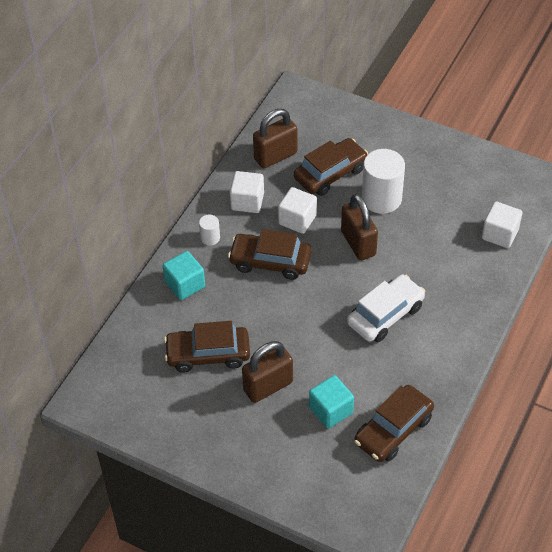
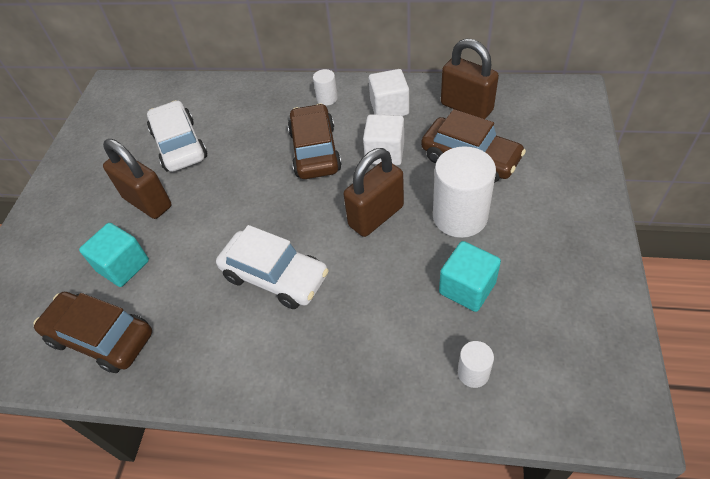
camera: 75 degrees right, 0 degrees up
turquoise cube [163,251,205,300] -> turquoise cube moved to [439,241,501,312]
brown car [164,321,250,373] -> white car [147,100,207,172]
white cube [482,201,522,248] -> white cylinder [458,341,494,388]

